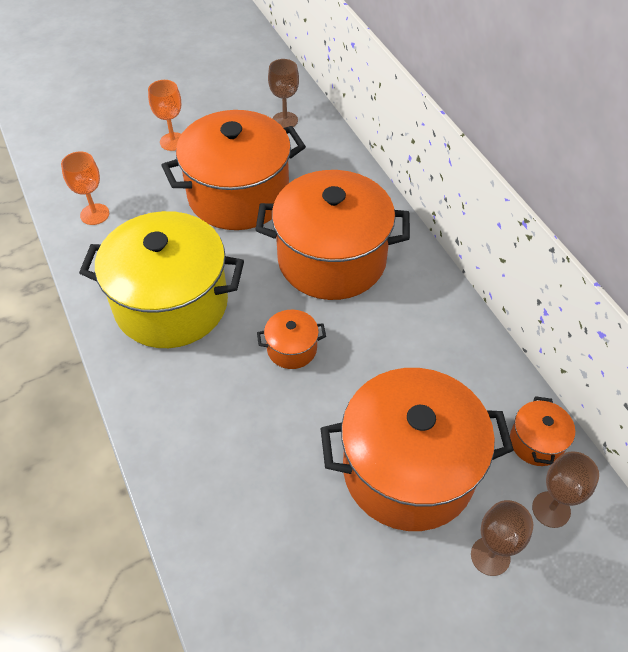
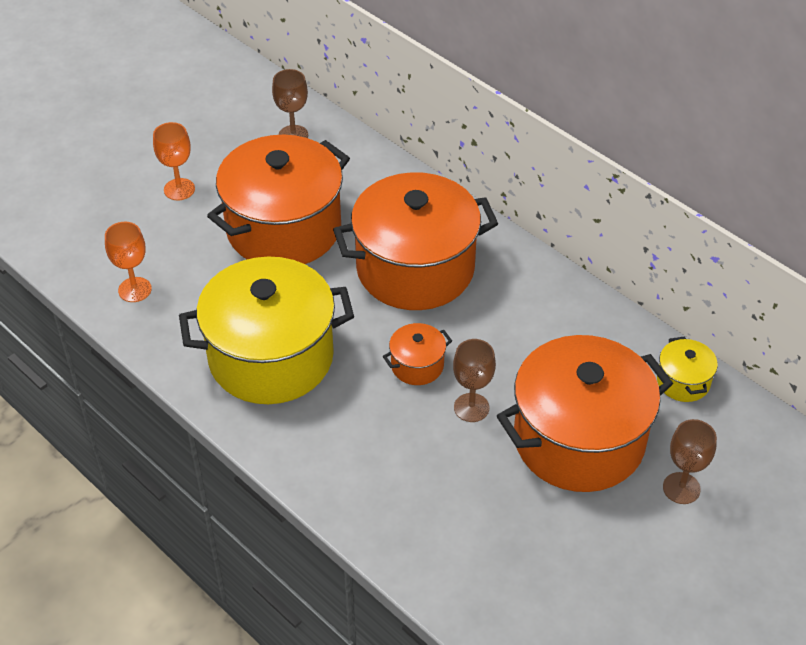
camera: 20 degrees left, 5 degrees down
orange pot [510,396,575,466] -> yellow pot [657,336,718,402]
brown goblet [532,451,599,528] -> brown goblet moved to [453,339,496,422]

